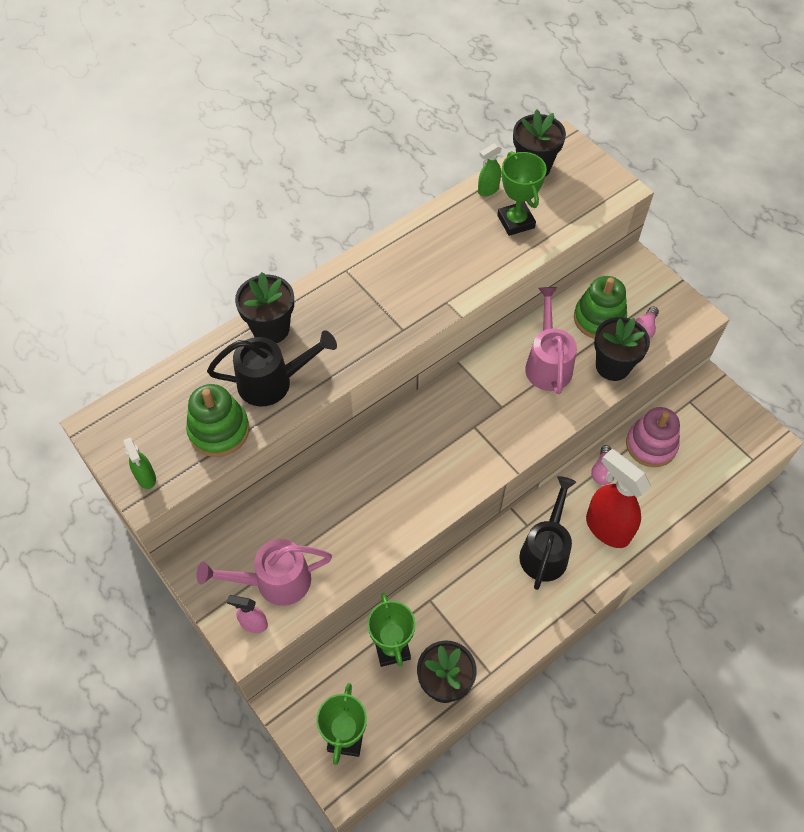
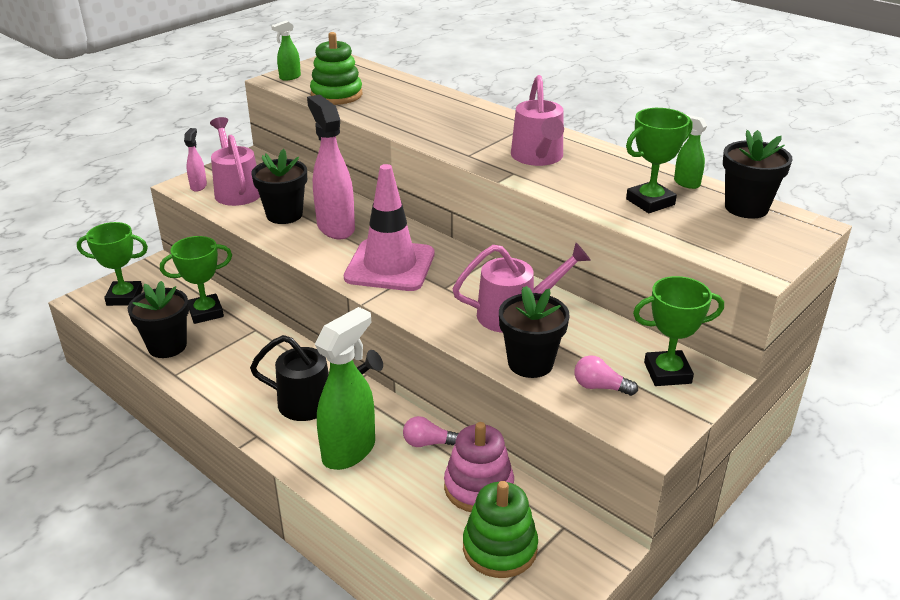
camera: 80 degrees right, 25 degrees down
black watering can [207,330,337,407] -> none
black flower pot [235,272,294,343] -> black flower pot moved to [251,149,307,224]
green stacking toy [574,276,627,339] -> green stacking toy moved to [463,481,538,578]
red spray bottle [586,449,651,548] -> green spray bottle [315,307,375,470]
none -> pink spray bottle [307,95,355,239]
none -> pink traffic cone [344,164,435,291]
none -> pink watering can [511,75,564,166]
none -> green trophy [633,276,724,386]

